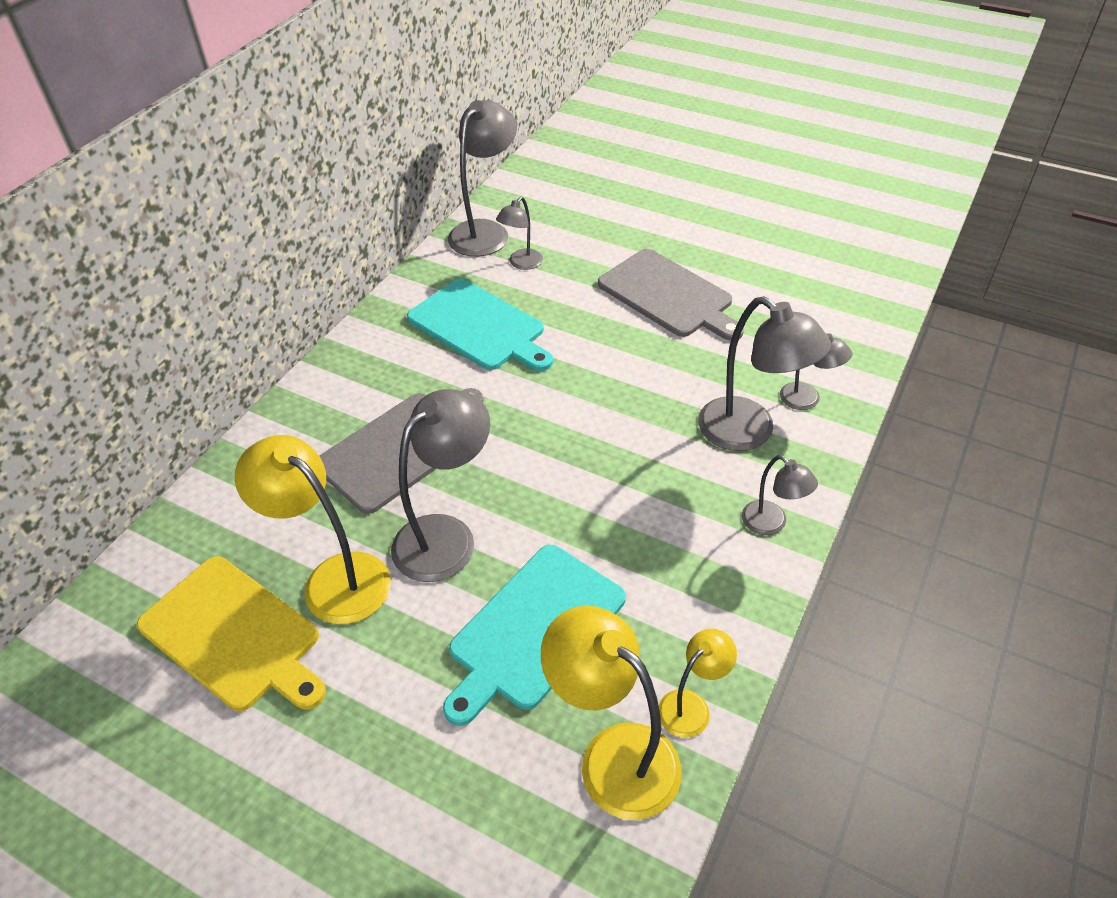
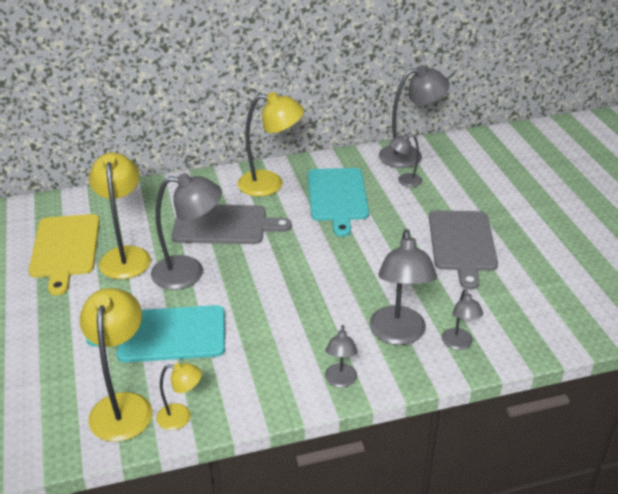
camera: 45 degrees right, 10 degrees down
none -> yellow lamp [237,92,304,197]

